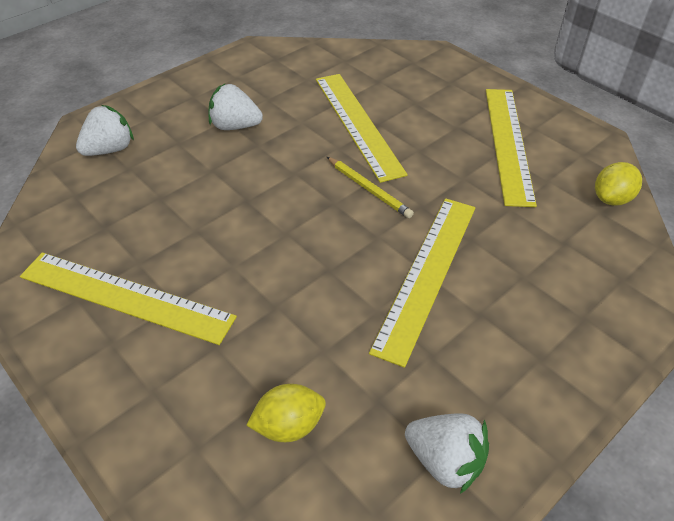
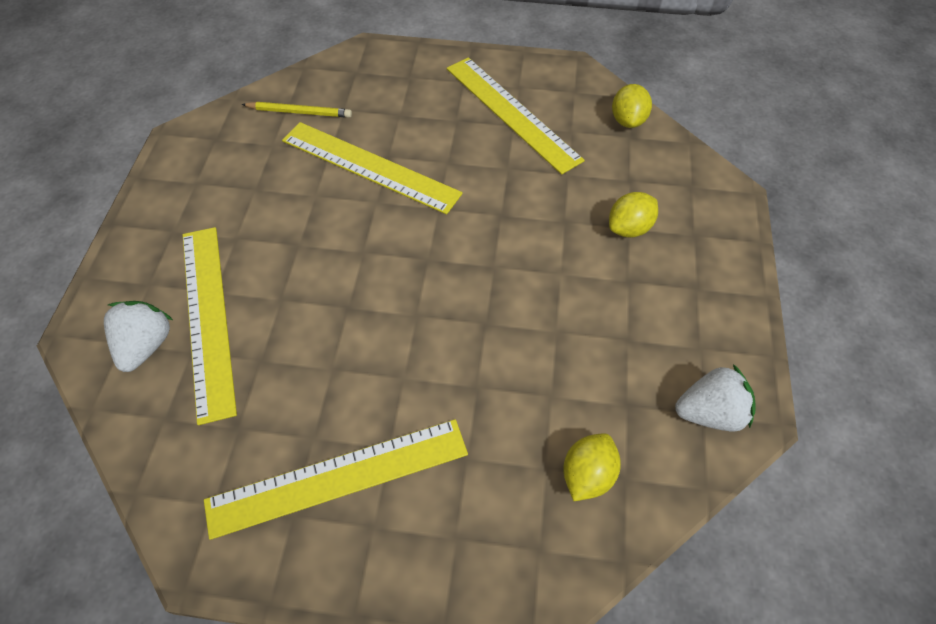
camera: 40 degrees left, 10 degrees up
white strawberry [208,84,263,130] -> none
yellow pencil [327,157,414,218] -> yellow pencil moved to [241,102,352,118]
yellow ruler [369,198,475,368] -> yellow ruler moved to [183,227,237,425]
none -> yellow lemon [609,192,658,238]

